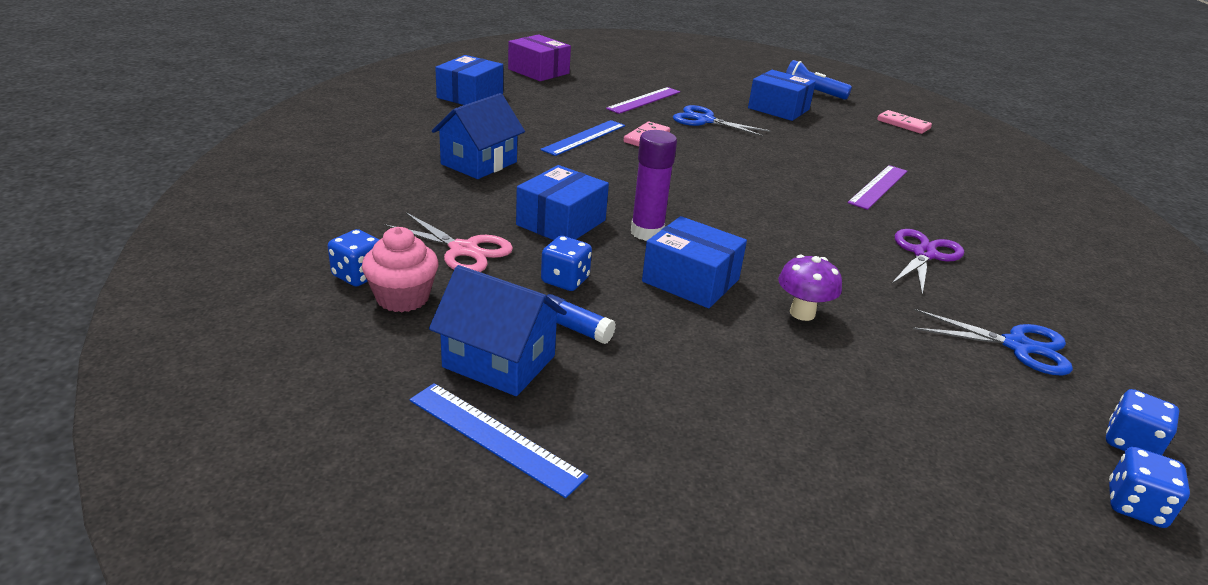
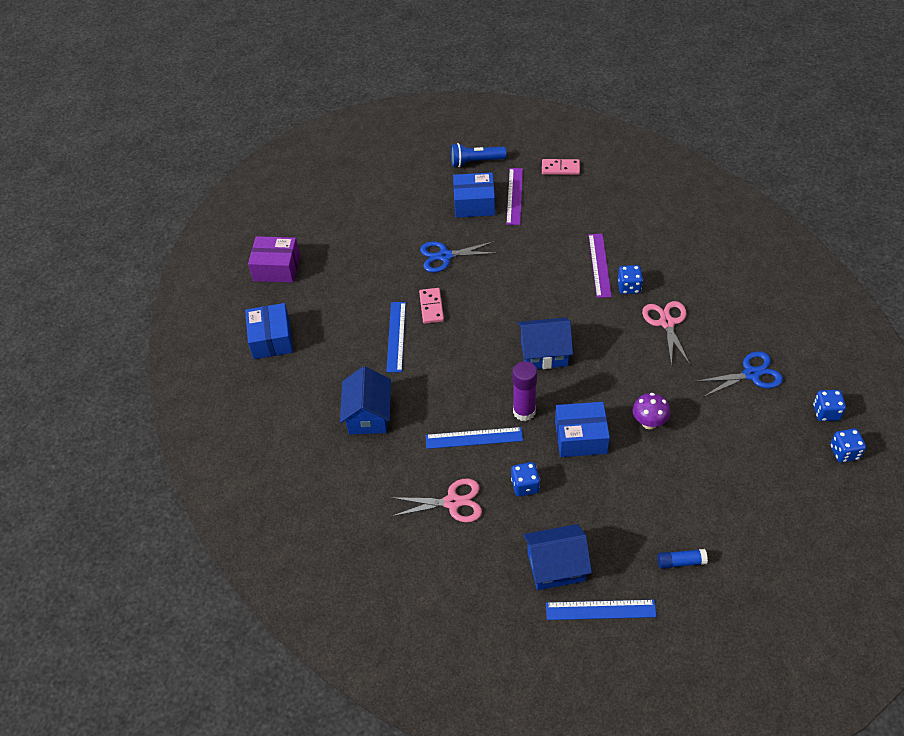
camera: 30 degrees left, 20 degrees up
blue dice [328,229,380,287] -> blue dice moved to [618,265,643,294]
pink cupcake [362,227,438,312] -> none
blue box [516,165,609,240] -> blue ruler [426,427,523,449]
blue glue stick [547,294,616,344] -> blue glue stick moved to [657,549,708,569]
purple ruler [606,87,680,114] -> purple ruler moved to [506,168,523,225]
purple scissors [891,229,964,295] -> pink scissors [642,301,690,367]
none -> blue house [518,317,573,369]

